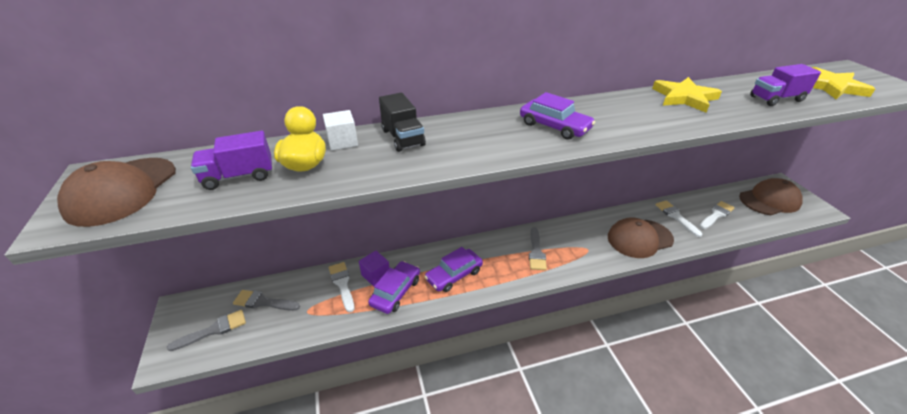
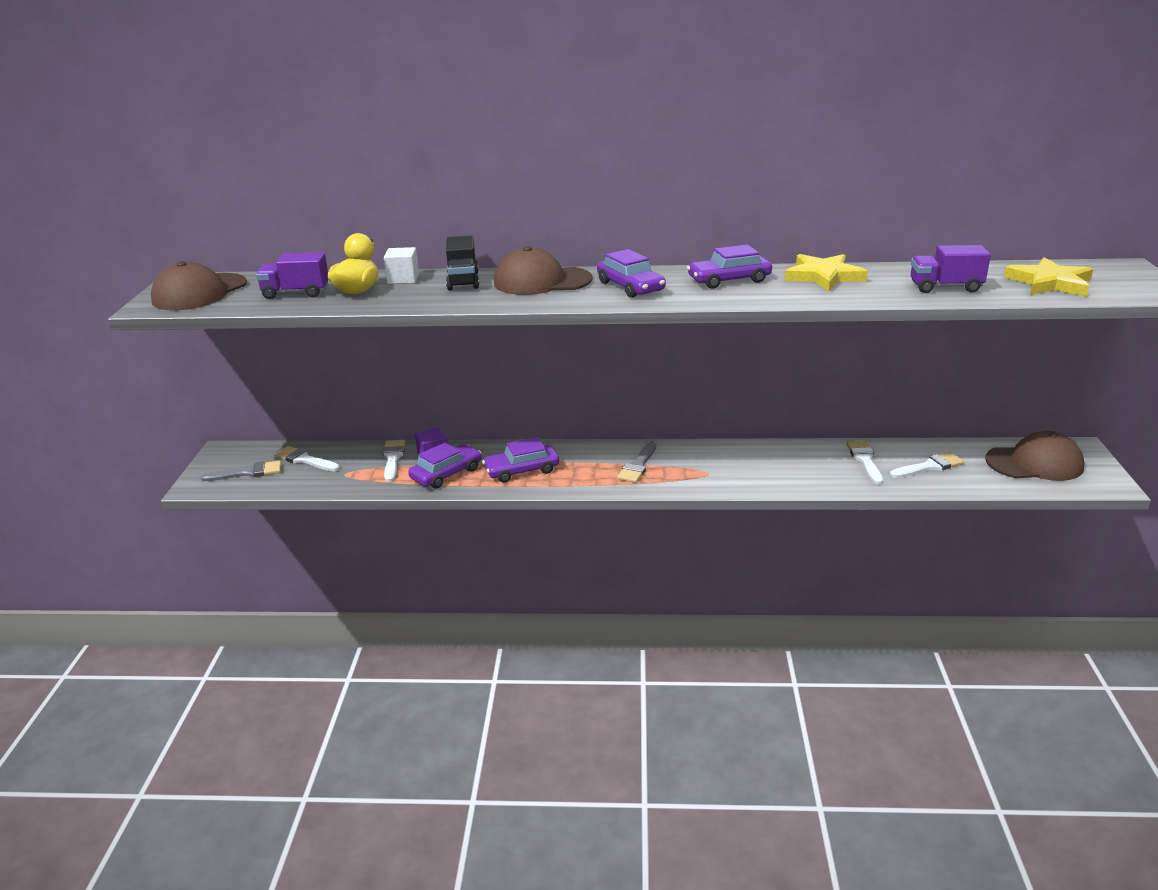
camera: 20 degrees right, 10 degrees down
grey brush [233,290,300,311] -> white brush [275,446,340,471]
brown cap [608,217,674,258] -> brown cap moved to [494,246,593,295]
none -> purple car [687,245,772,289]

